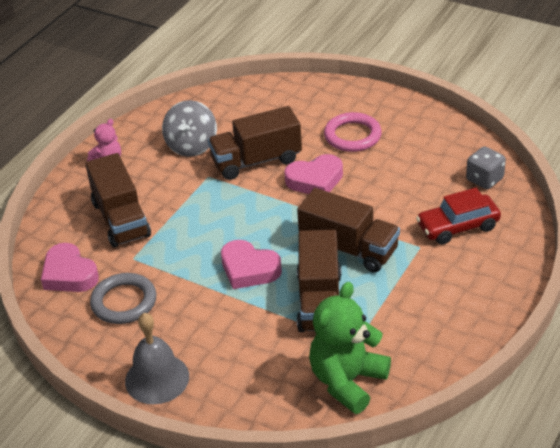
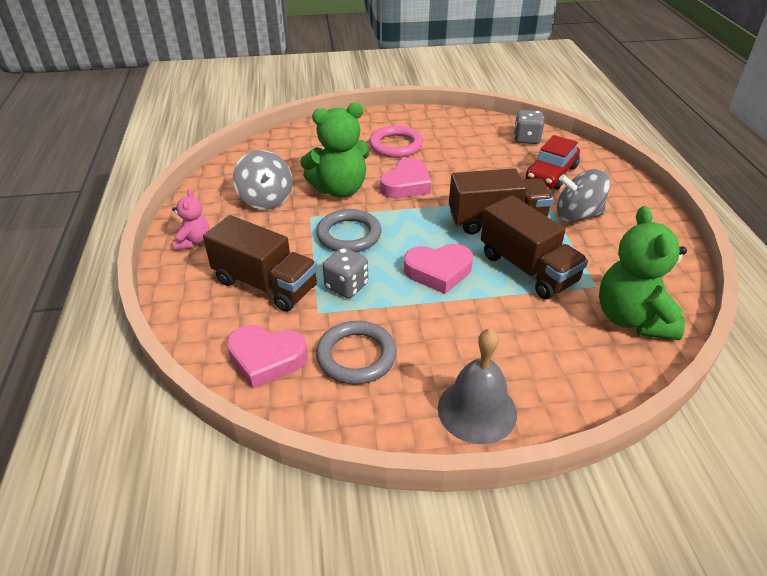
camera: 40 degrees left, 0 degrees up
brown truck [208,106,302,180] -> green teddy bear [300,102,370,197]
none -> grey ring [316,209,381,252]
none -> grey dice [323,247,368,298]
none -> grey spinning top [557,169,610,222]

